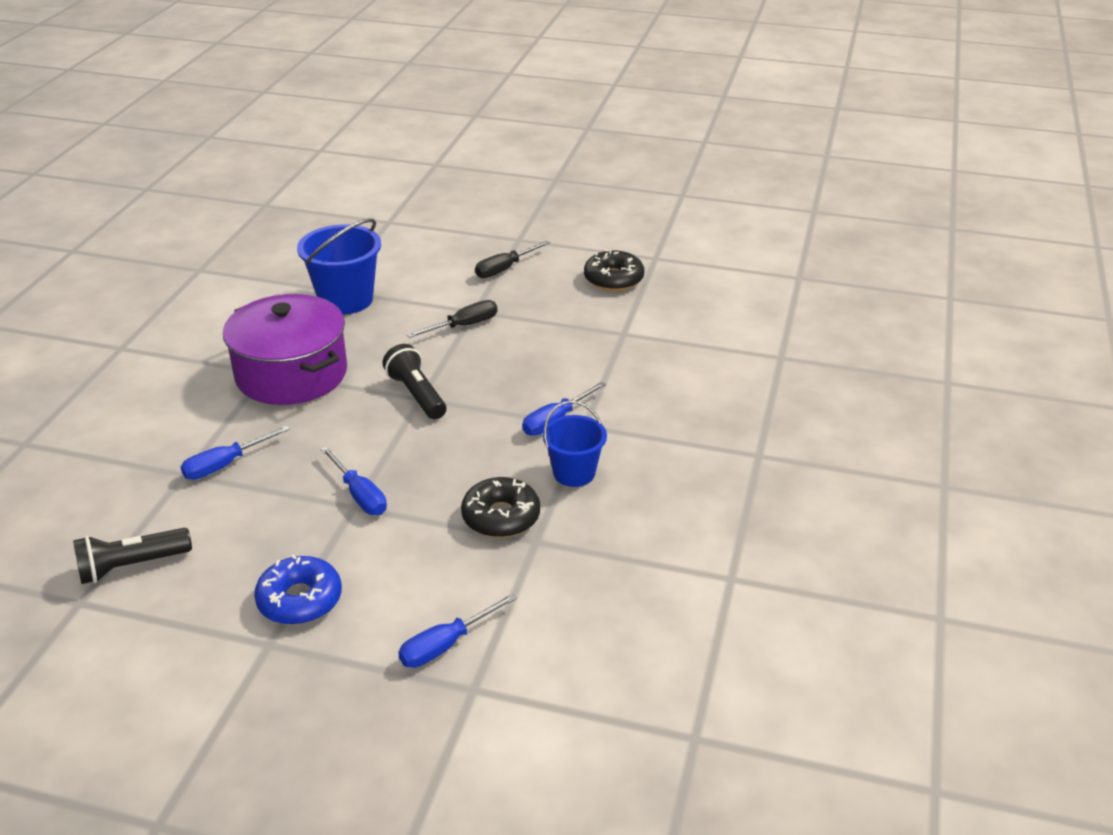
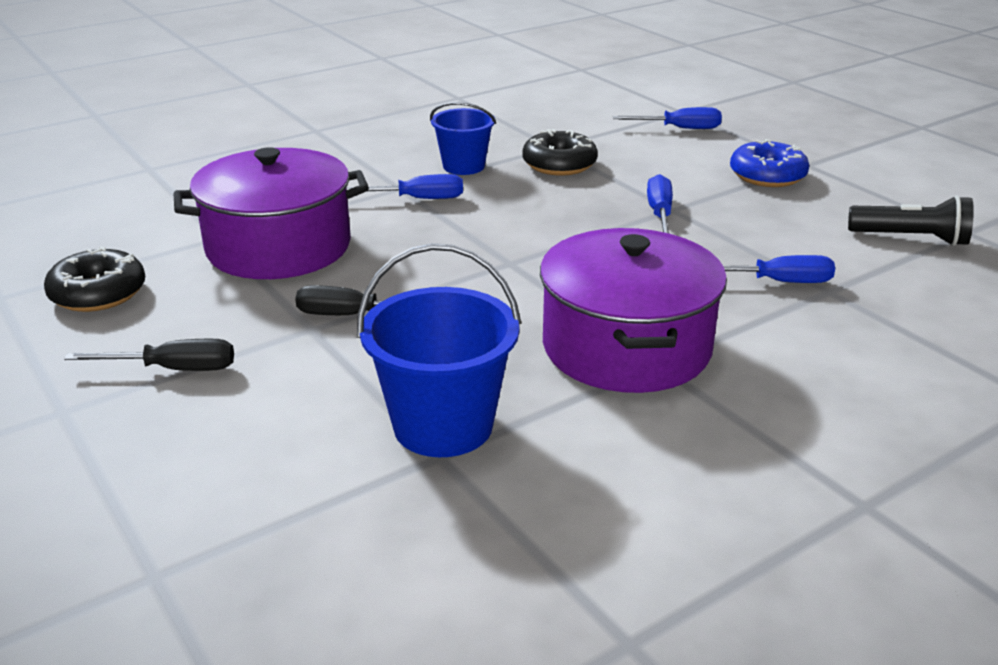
camera: 140 degrees left, 5 degrees down
black flashlight [382,344,446,419] -> none
none -> purple pot [174,147,369,279]

